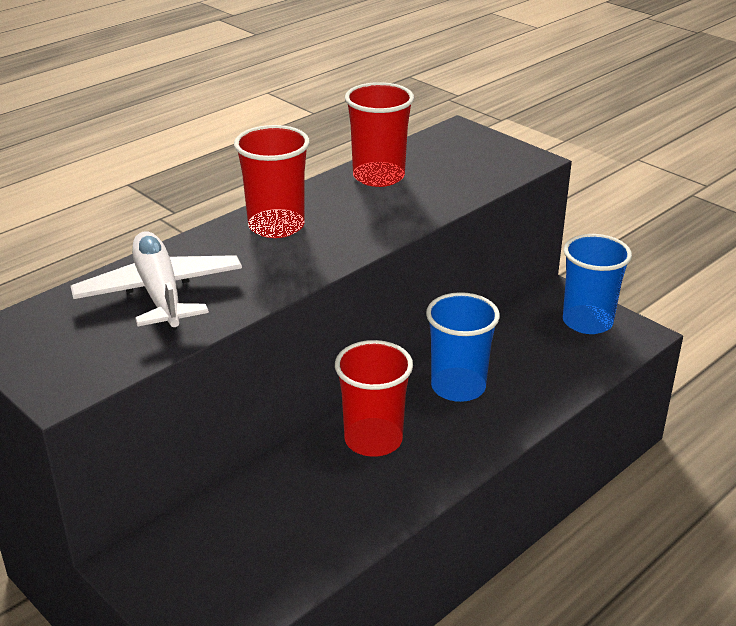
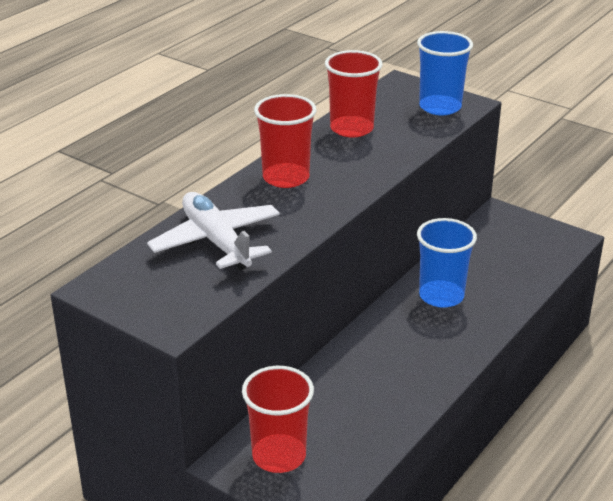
camera: 10 degrees left, 0 degrees up
red cup [335,340,413,457] -> red cup moved to [242,366,314,473]
blue cup [563,234,632,334] -> blue cup moved to [417,31,473,115]

